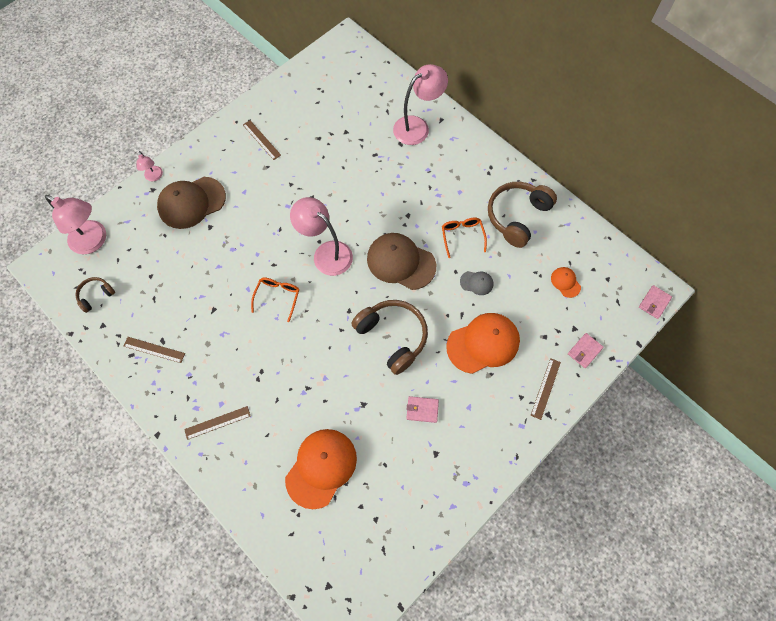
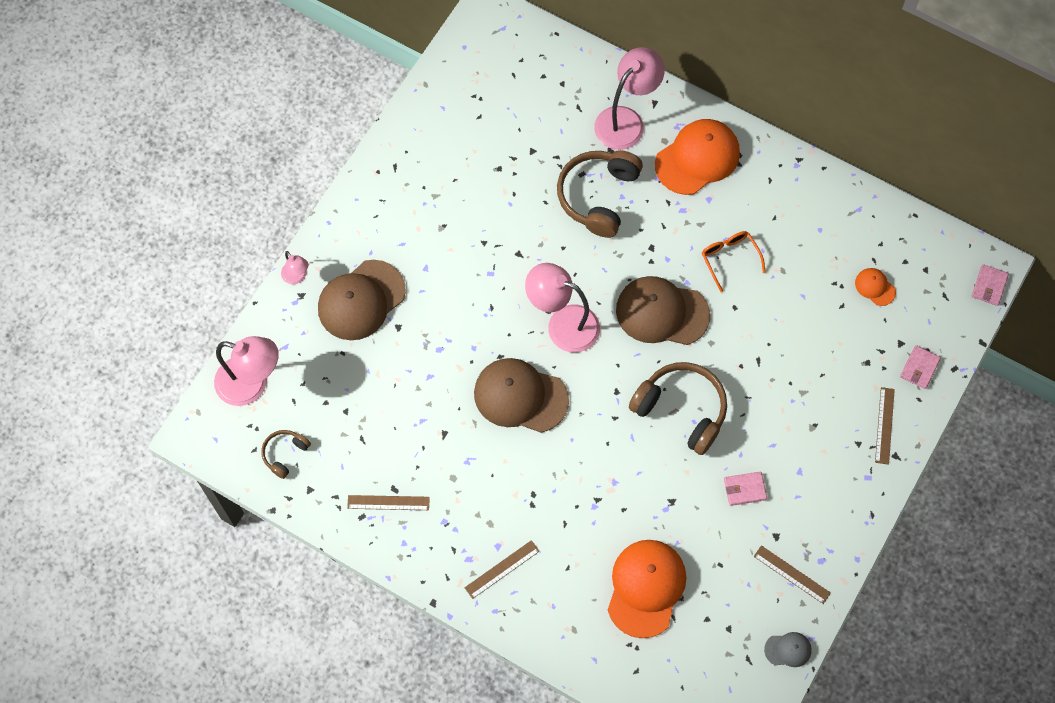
camera: 15 degrees left, 0 degrees up
brown ruler [243,120,281,160] -> brown ruler moved to [754,545,831,604]
orange glasses [251,277,299,322] -> brown cap [474,358,569,433]
orange cap [446,313,520,374] -> orange cap moved to [655,119,740,195]
grey cap [460,271,493,295] -> grey cap moved to [764,632,812,667]
brown headphones [488,182,557,248] -> brown headphones moved to [557,150,643,238]

